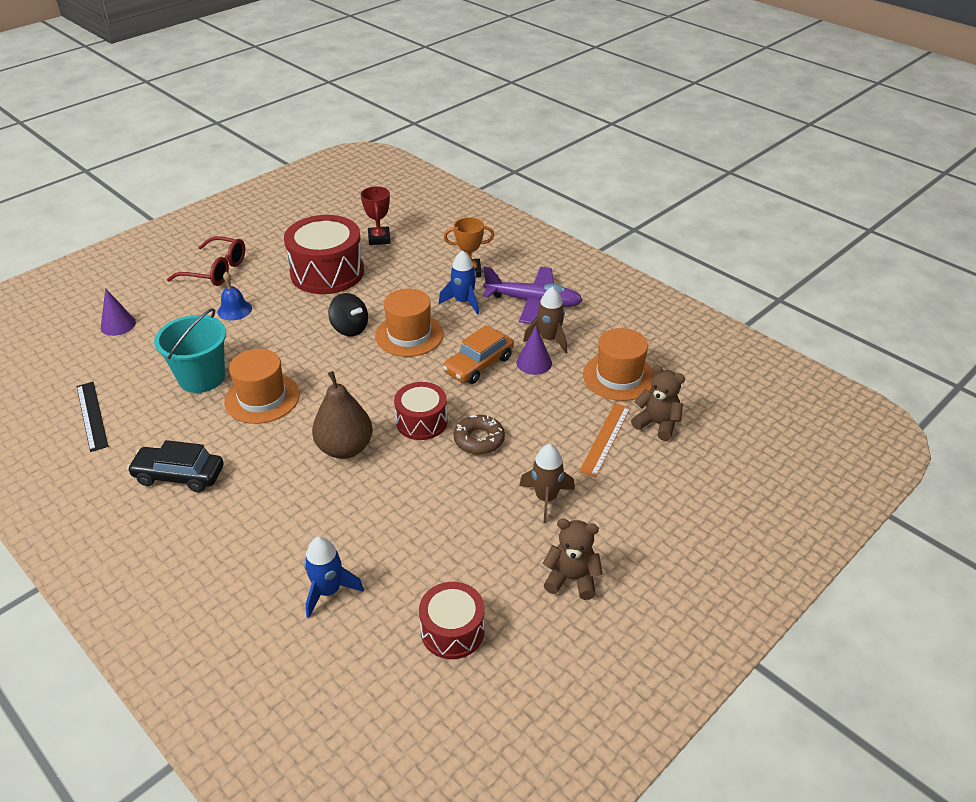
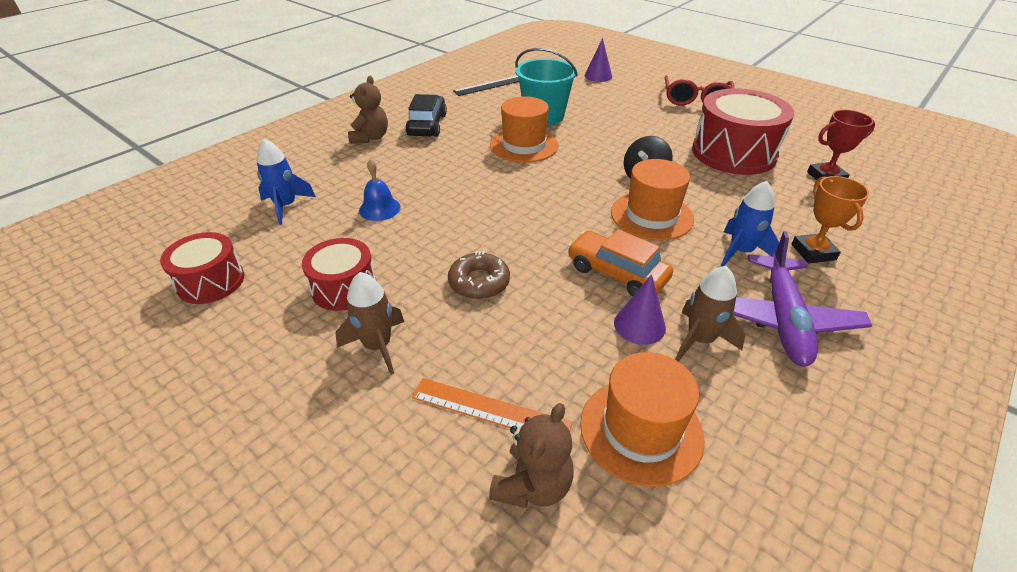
camera: 85 degrees right, 0 degrees up
blue bell [218,272,252,321] -> blue bell moved to [359,159,401,221]
brown pear [312,371,373,459] -> none
red drum [394,382,447,440] -> red drum moved to [302,238,376,311]
brown teddy bear [543,519,602,600] -> brown teddy bear moved to [348,76,388,144]

